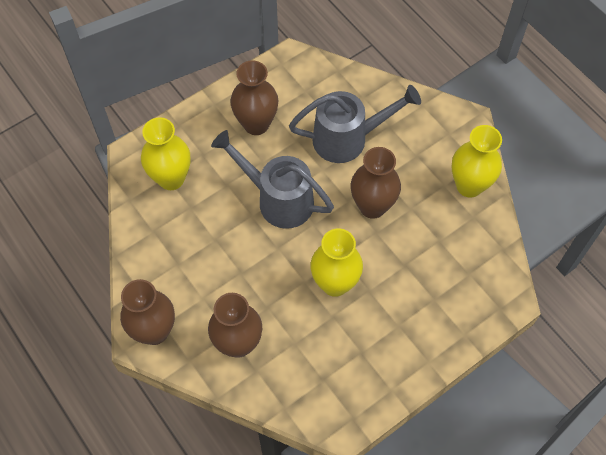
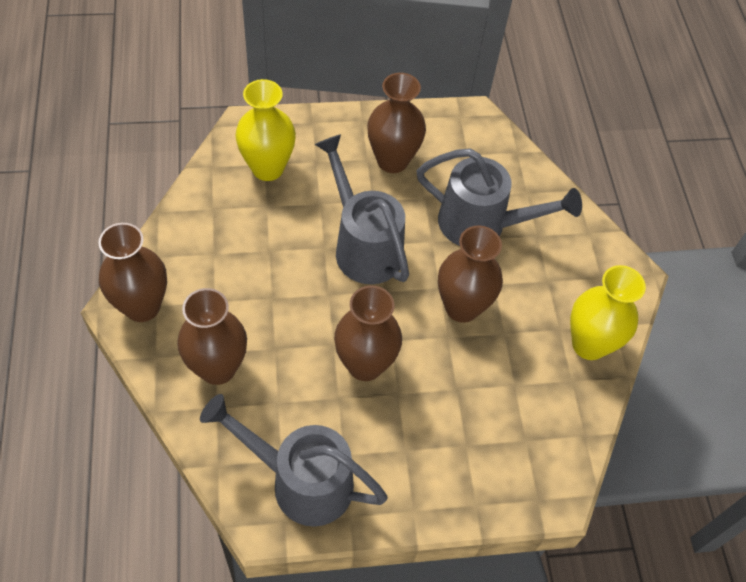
camera: 25 degrees right, 5 degrees down
yellow vase [310,228,363,297] -> brown vase [334,285,402,381]
none -> grey watering can [200,394,388,527]

